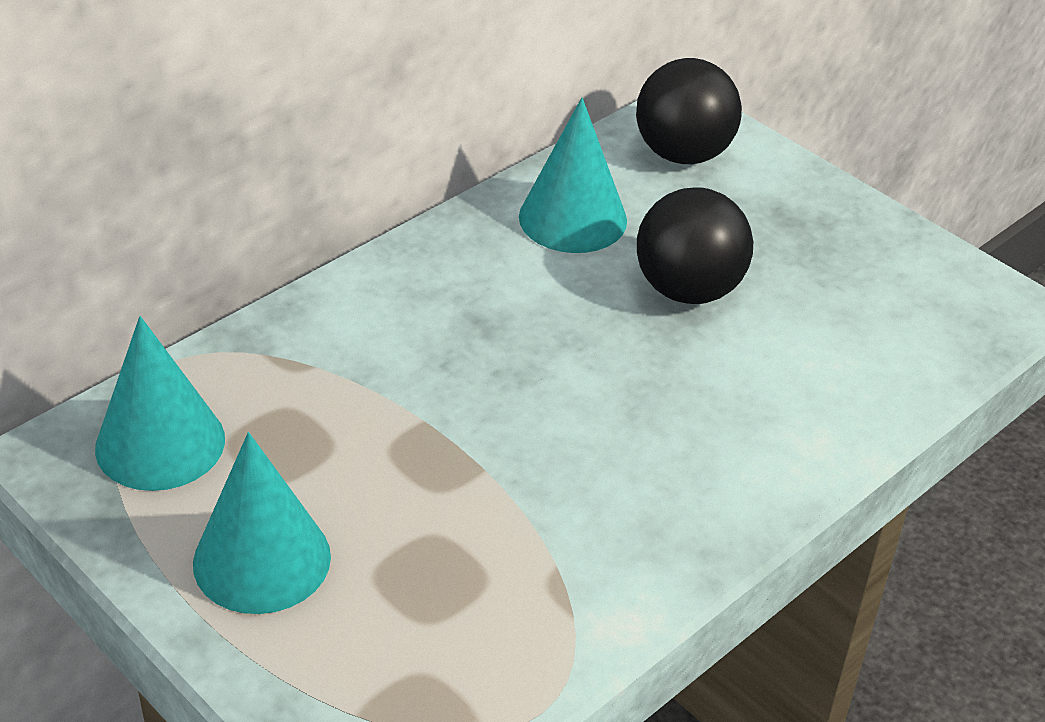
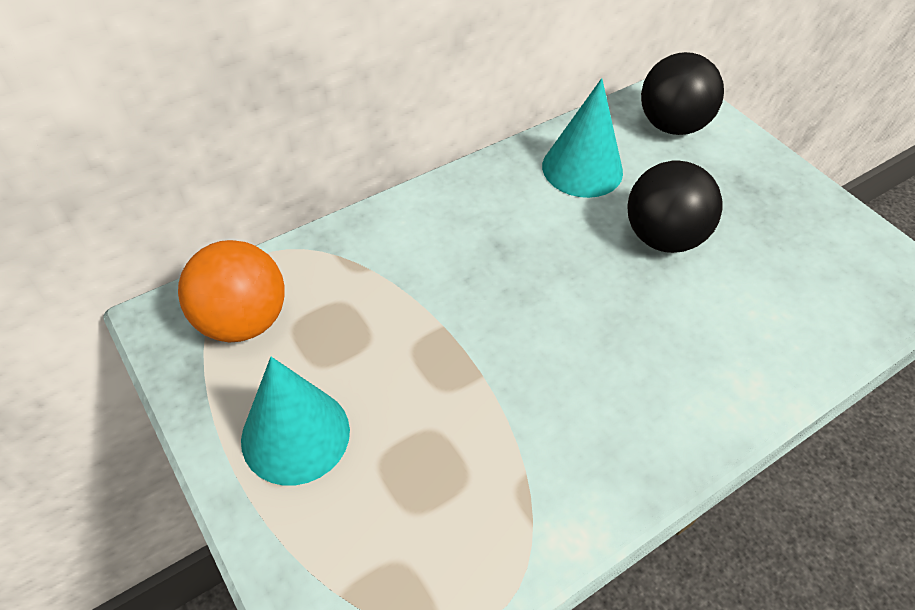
camera: 10 degrees right, 10 degrees up
turquoise cone [95,316,225,491] -> orange ball [178,240,285,342]

